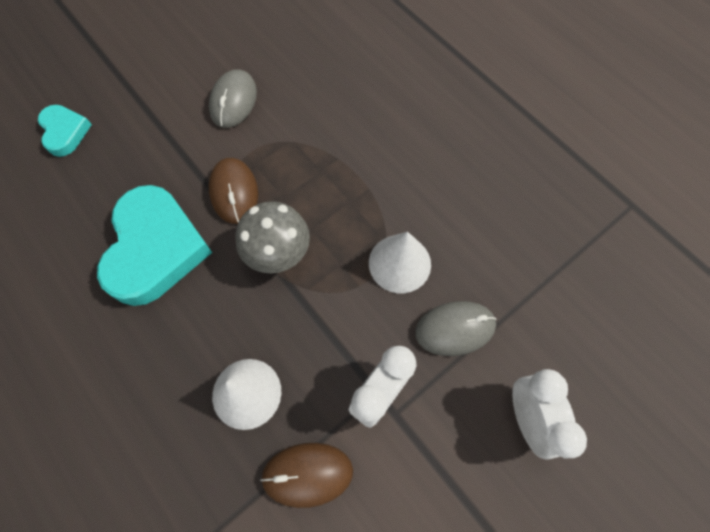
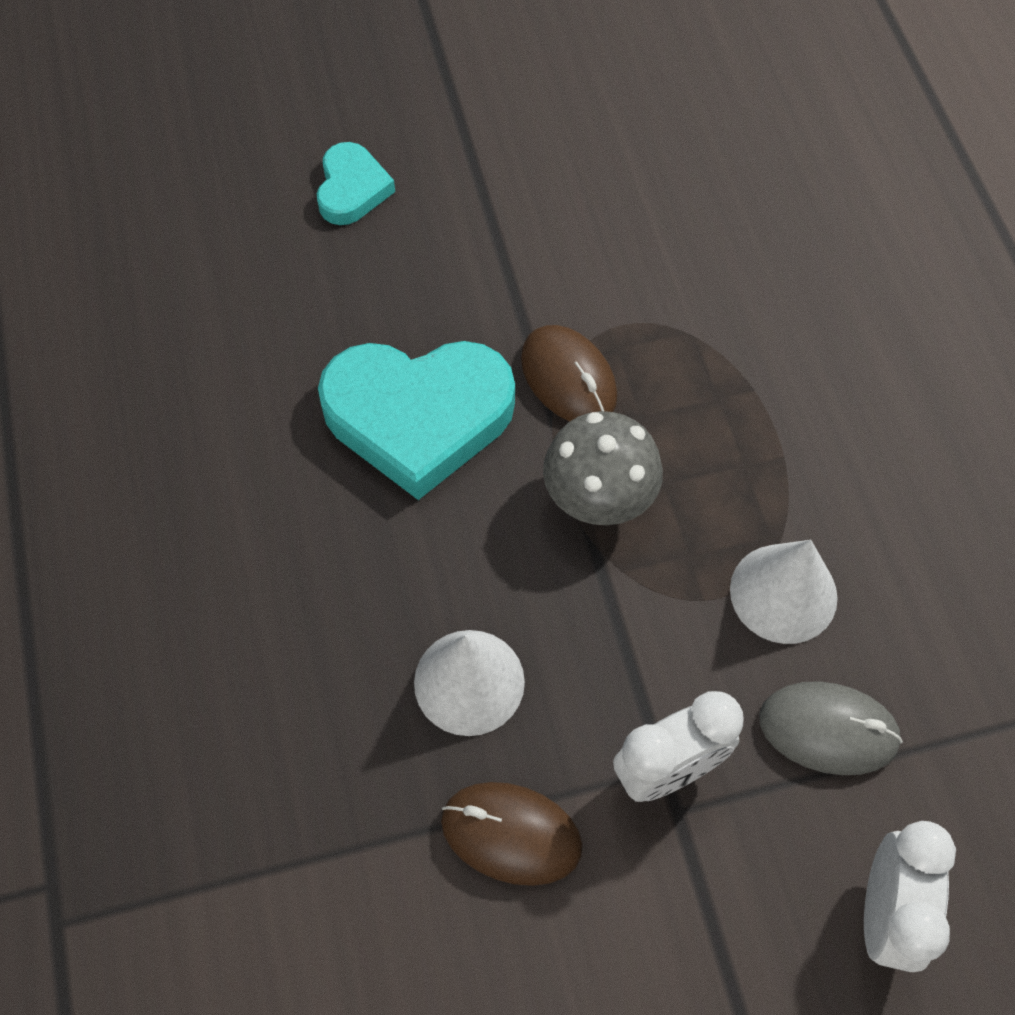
camera: 25 degrees right, 5 degrees down
turquoise heart [97,185,212,306] -> turquoise heart turned 60 degrees clockwise [318,341,515,500]
grey mouse [209,69,257,128] -> none
brown mouse [209,158,258,224] -> brown mouse turned 45 degrees counterclockwise [521,325,617,421]

